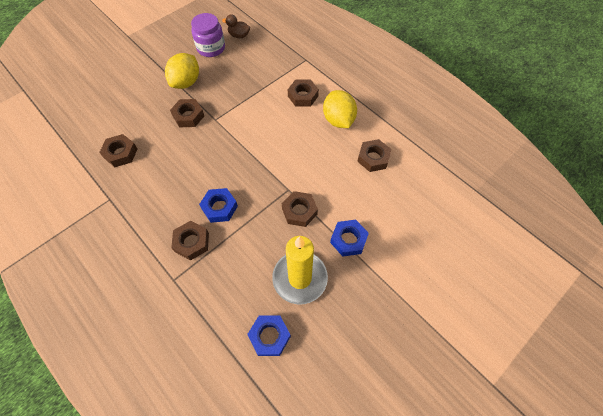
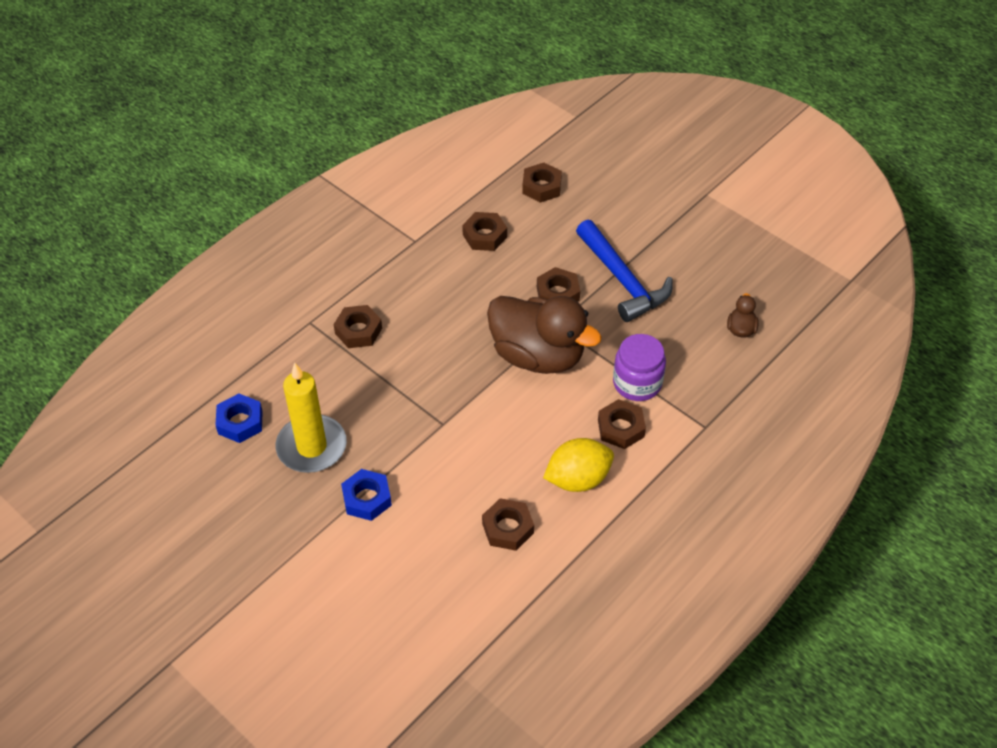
camera: 85 degrees right, 10 degrees down
yellow lemon [165,53,199,89] -> blue hammer [576,220,673,322]
purple jar [191,13,225,57] -> purple jar moved to [613,334,666,401]
blue nut [199,188,238,223] -> none
brown nut [282,191,318,227] -> brown nut moved to [522,163,562,203]
none -> brown duck [487,296,602,374]

